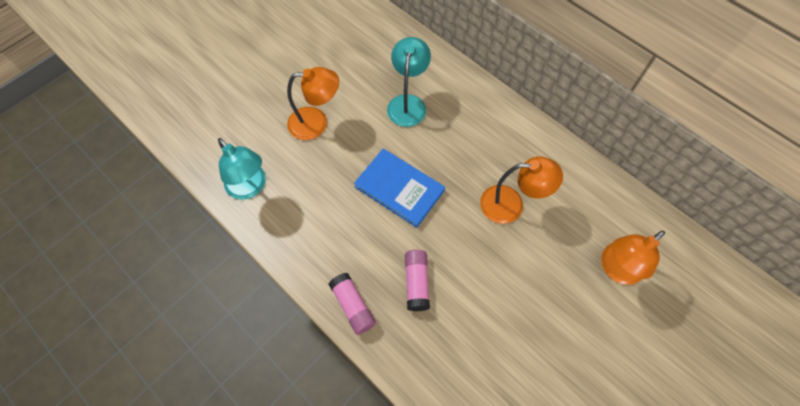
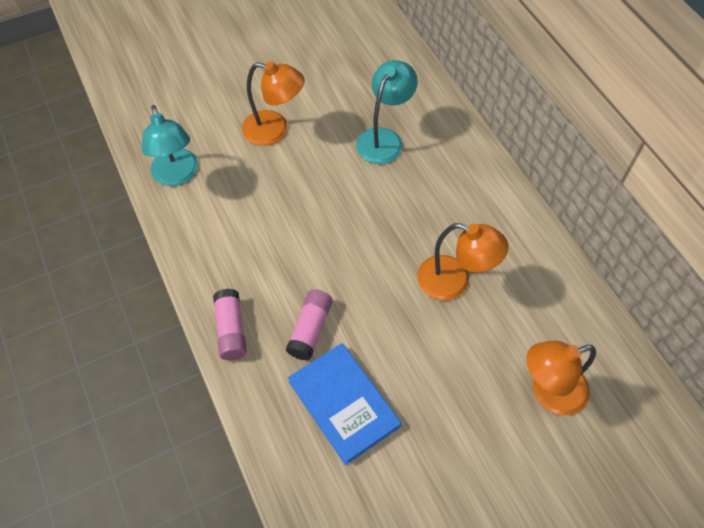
camera: 20 degrees right, 5 degrees down
blue book [354,149,445,228] -> blue book moved to [288,343,401,465]

